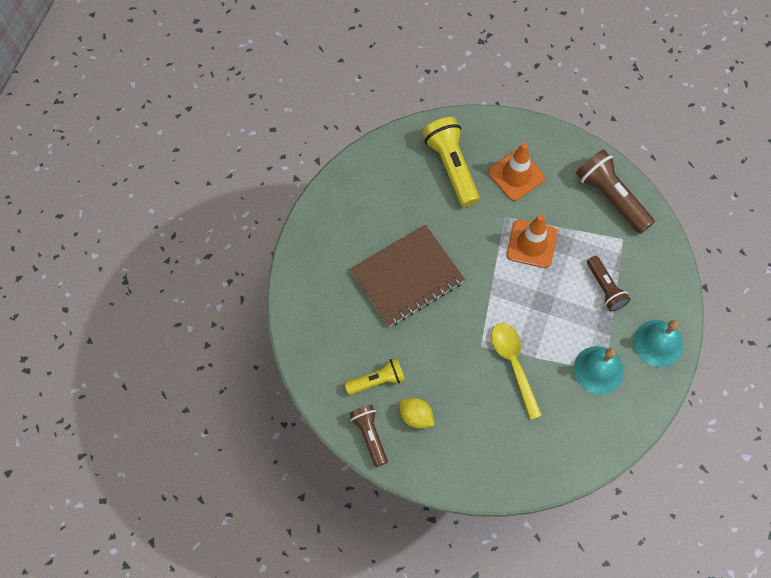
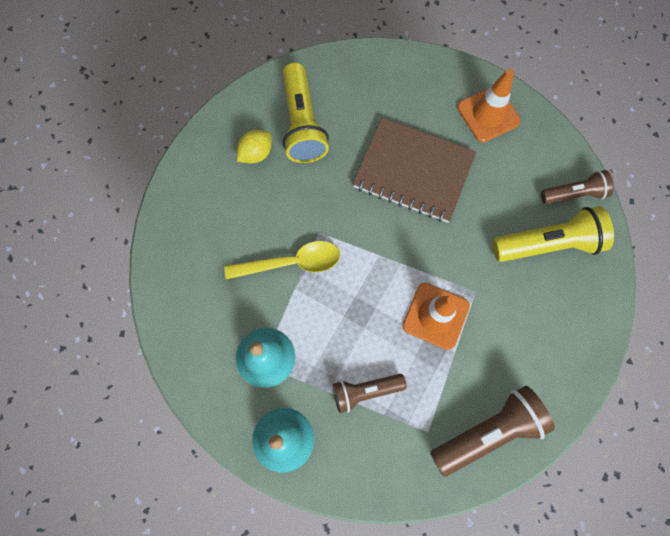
camera: 100 degrees right, 5 degrees up
yellow flashlight [344,358,405,395] -> yellow flashlight [283,62,329,163], size x1.61
brown flashlight [349,405,388,467] -> brown flashlight moved to [541,170,614,204]
brown notebook [350,225,465,327] -> brown notebook turned 45 degrees counterclockwise [353,118,476,223]
orange traffic cone [488,143,545,201] -> orange traffic cone moved to [457,69,521,142]

